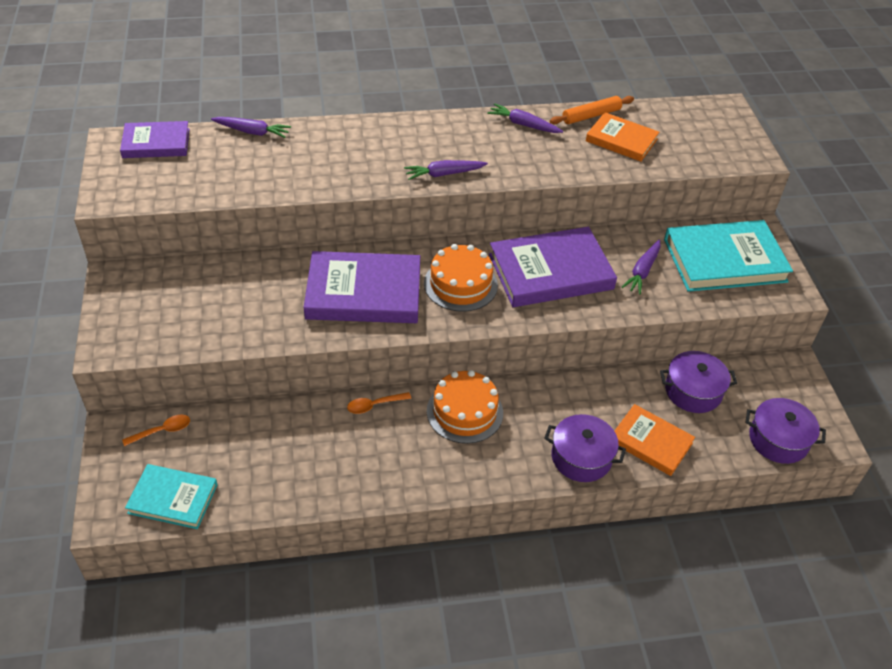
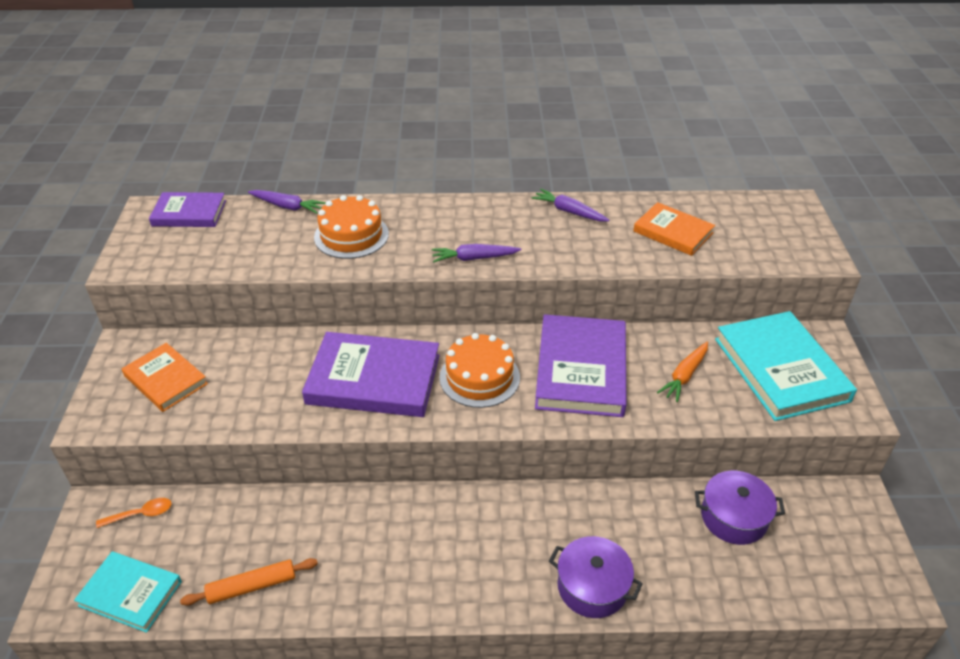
camera: 10 degrees right, 5 degrees down
orange spoon [347,392,411,414] -> none
orange cake [427,370,503,444] -> orange cake moved to [314,195,389,259]
purple book [489,227,617,307] -> purple book turned 75 degrees counterclockwise [535,314,627,417]
orange rolling pin [550,96,634,124] -> orange rolling pin moved to [180,558,318,606]
orange book [615,404,695,476] -> orange book moved to [122,343,208,412]
purple carrot [622,240,661,295] -> orange carrot [657,342,708,402]
turquoise book [664,220,793,292] -> turquoise book turned 75 degrees clockwise [715,311,857,421]
purple pot [745,398,826,464] -> none

